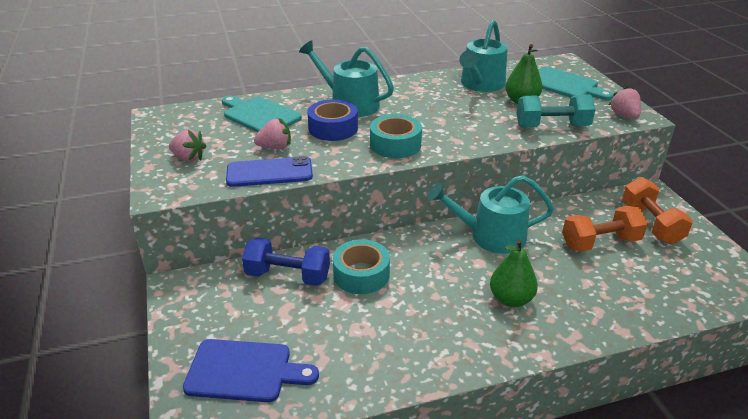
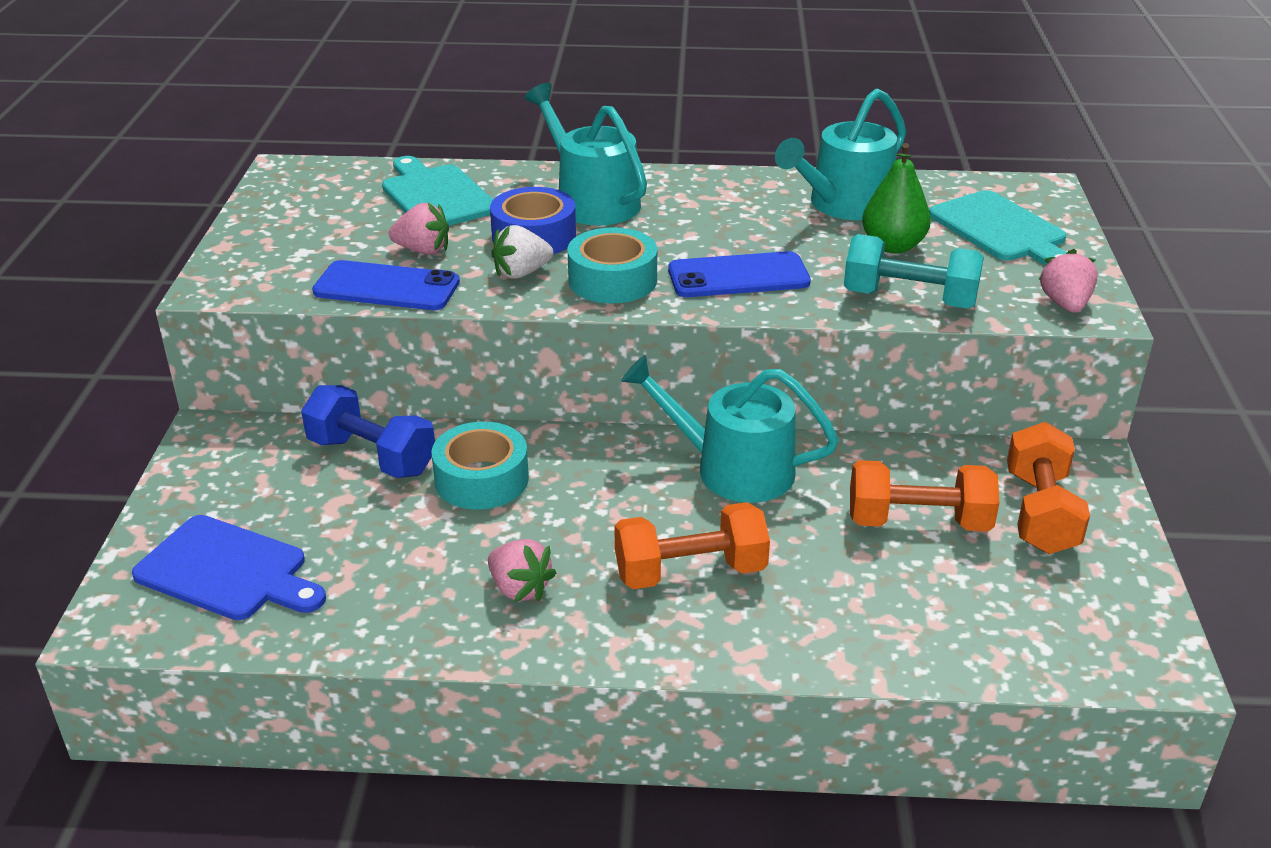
camera: 20 degrees right, 0 degrees up
pink strawberry [169,130,206,162] -> pink strawberry moved to [488,539,556,602]
green pear [490,240,538,307] -> orange dumbbell [614,502,770,589]
none -> white strawberry [491,225,553,279]
none -> blue phone [668,251,811,297]

